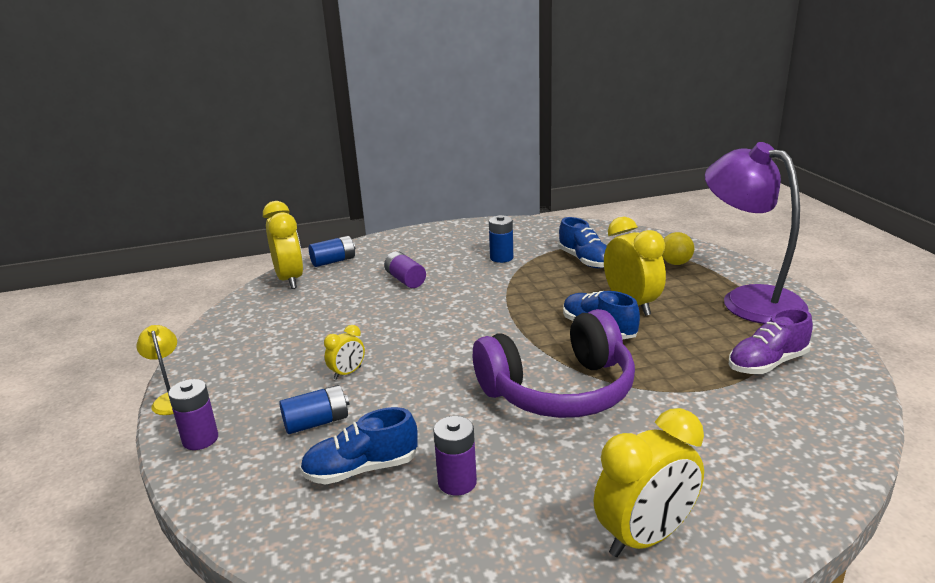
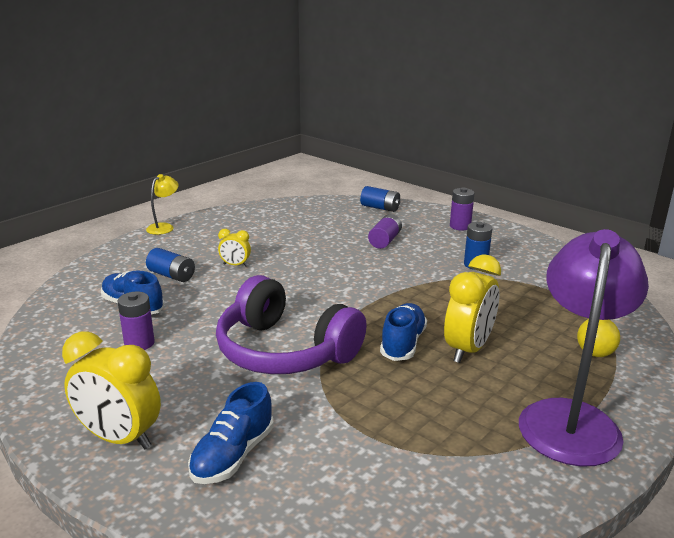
camera: 55 degrees right, 0 degrees up
purple battery [168,379,218,450] -> purple battery moved to [450,187,475,230]
yellow clock [263,201,304,289] -> none
blue shoe [558,217,607,268] -> blue shoe moved to [188,382,274,484]
purple shoe [729,308,813,374] -> none

